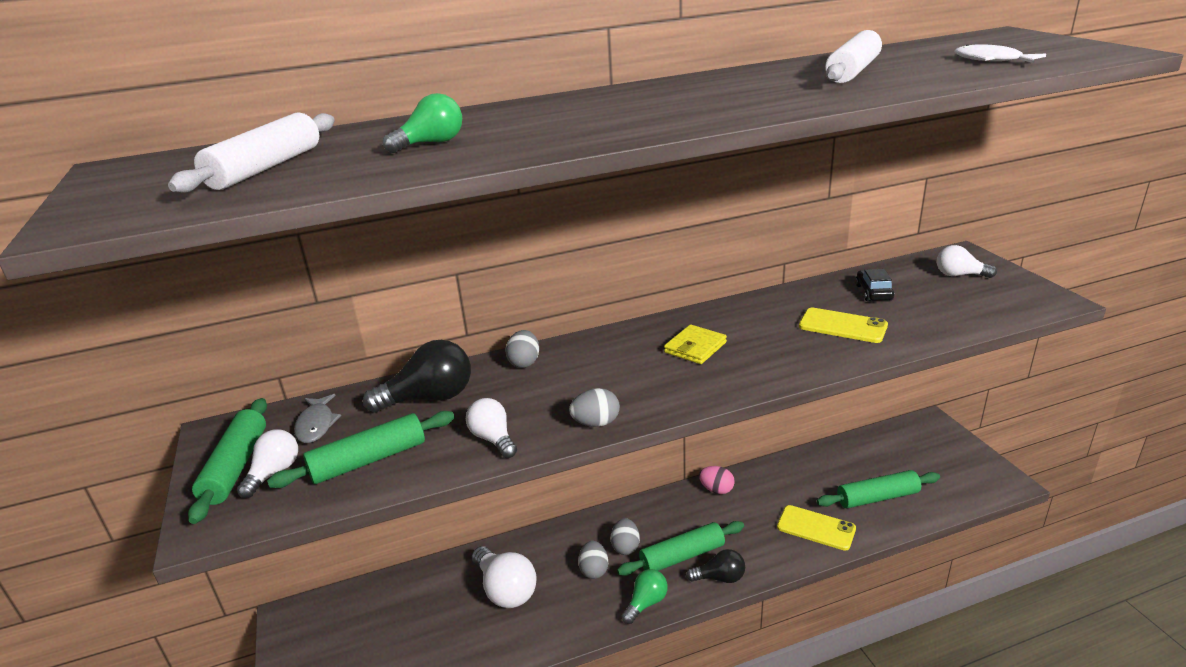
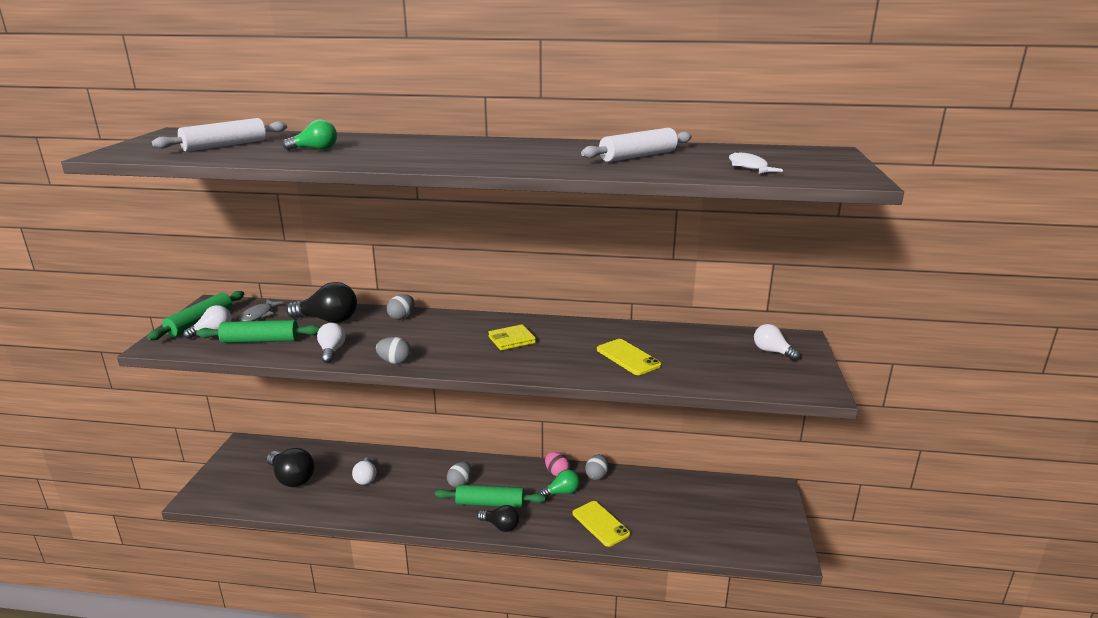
camera: 25 degrees right, 5 degrees down
white light bulb [472,546,537,608] -> white light bulb [352,458,376,485], size x0.62
grey egg [578,541,608,579] -> grey egg moved to [585,454,608,480]
green light bulb [622,569,668,624] -> green light bulb moved to [539,469,580,498]
green rolling pin [817,470,940,509] -> none
black car [855,269,895,301] -> none
none -> black light bulb [267,448,315,487]

